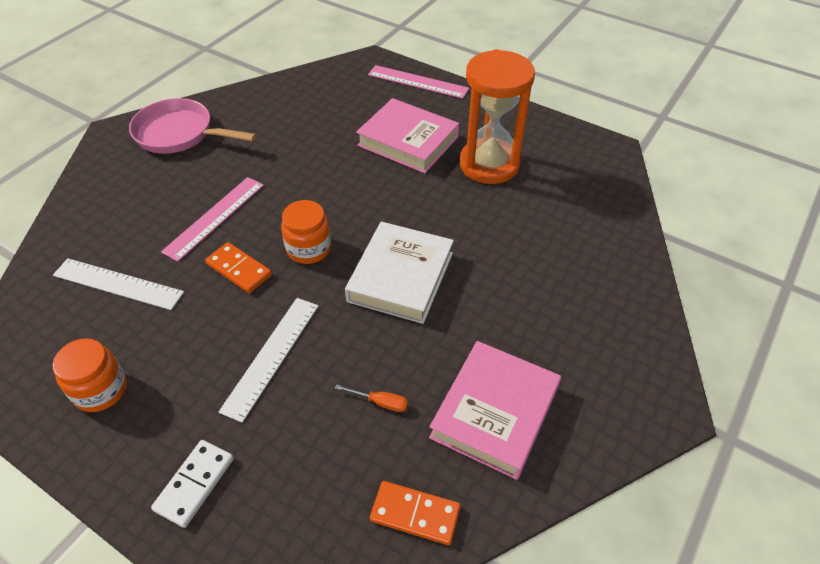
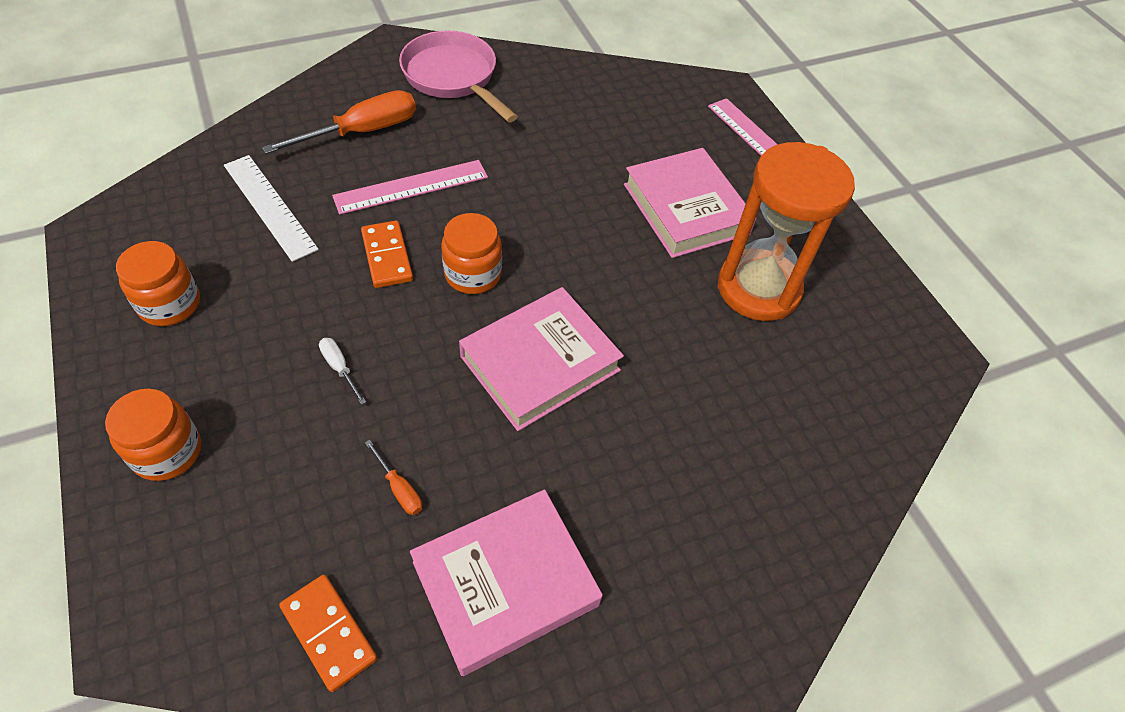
camera: 30 degrees right, 5 degrees up
white domino [151,440,234,528] -> orange jar [105,389,201,481]
white ruler [219,298,318,423] -> white screwdriver [319,338,366,405]
white book [345,222,454,324] -> pink book [459,287,624,431]
none -> orange screwdriver [262,90,416,154]

